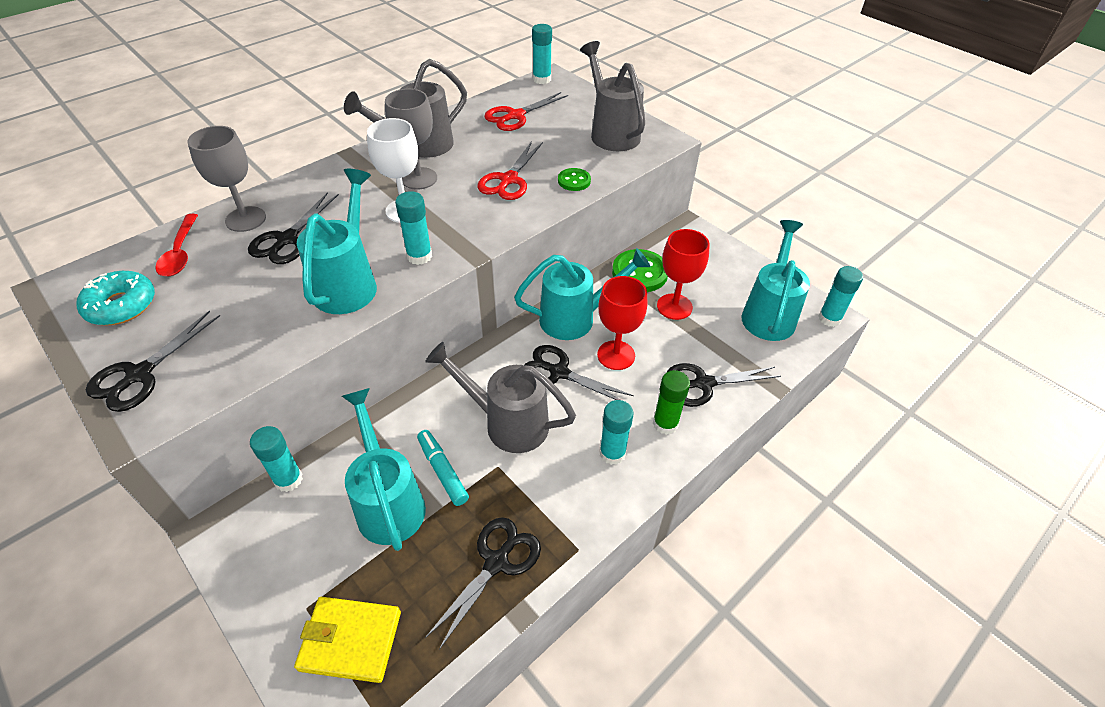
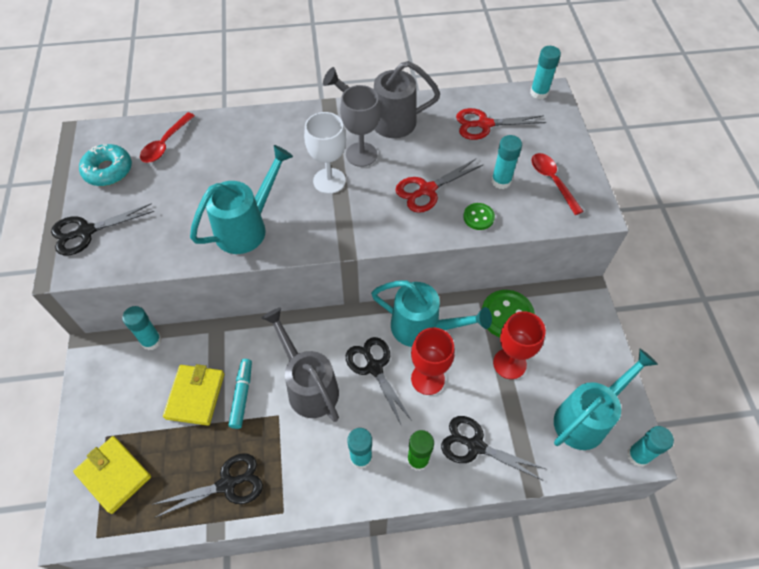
camera: 35 degrees right, 10 degrees up
grey goblet [187,126,266,232] -> none
black scissors [248,192,339,264] -> none
turquoise watering can [342,388,426,551] -> yellow wallet [163,364,224,426]
turquoise glue stick [395,191,432,265] -> turquoise glue stick moved to [491,135,522,189]
grey watering can [580,41,645,151] -> red spoon [532,153,584,215]

